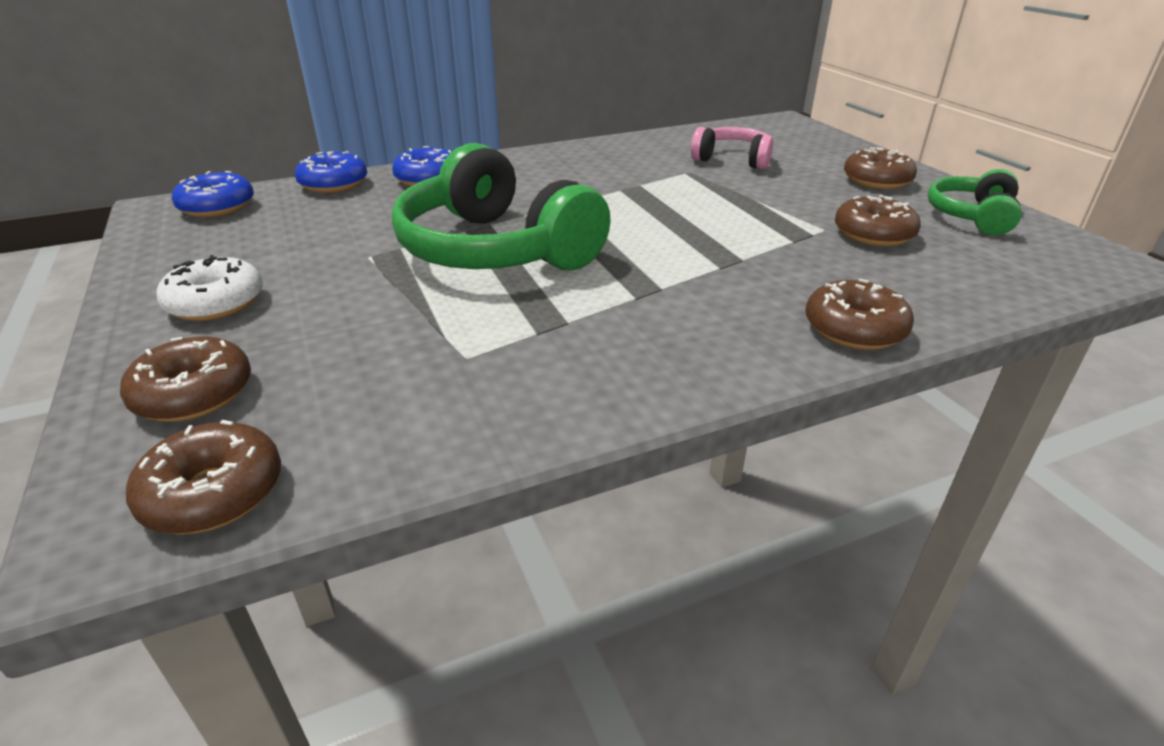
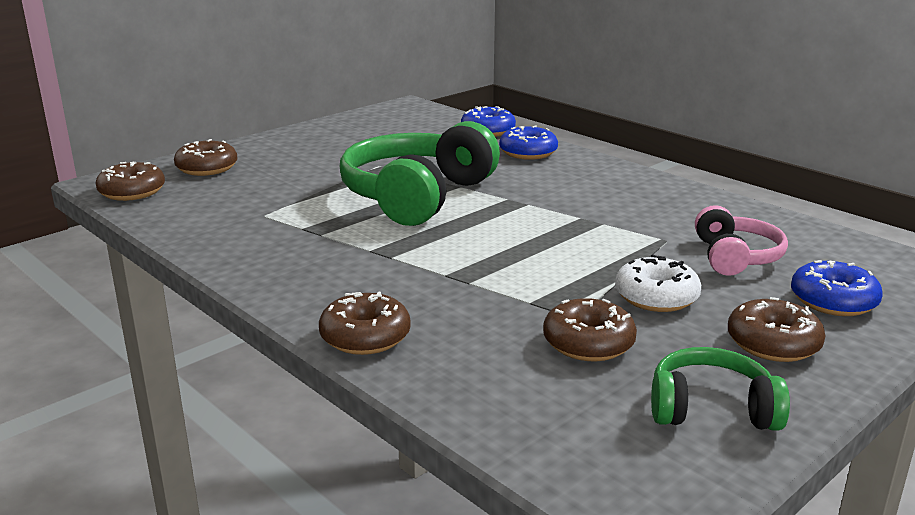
camera: 70 degrees right, 10 degrees down
white donut [156,255,263,321] -> white donut moved to [615,255,701,312]
blue donut [172,171,254,217] -> blue donut moved to [791,260,883,316]

